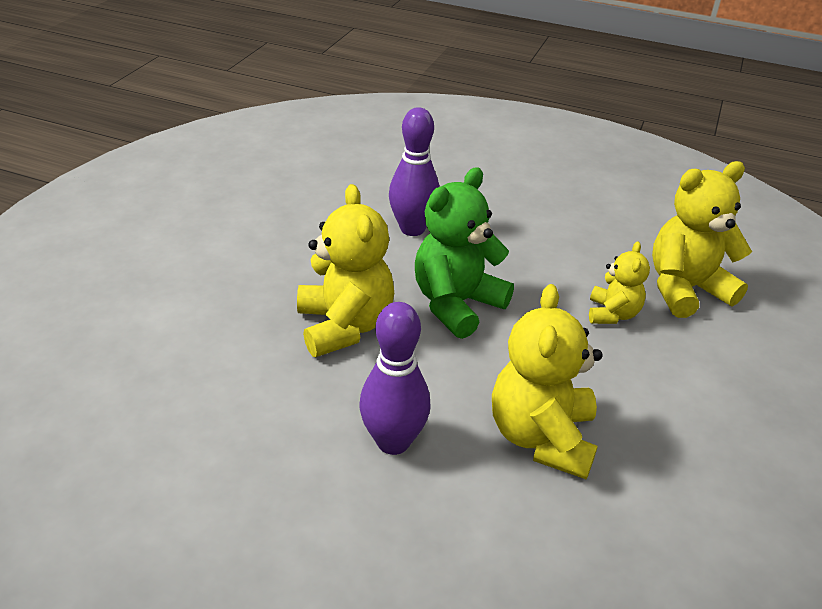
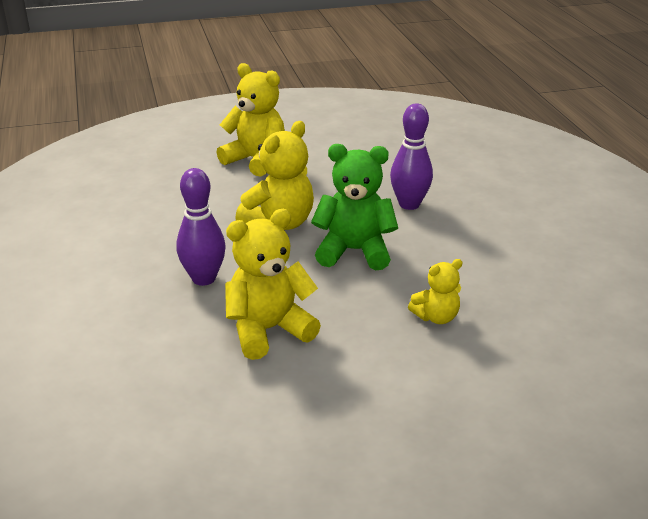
camera: 55 degrees right, 5 degrees down
yellow teddy bear [652,161,752,318] -> yellow teddy bear moved to [216,63,285,177]

